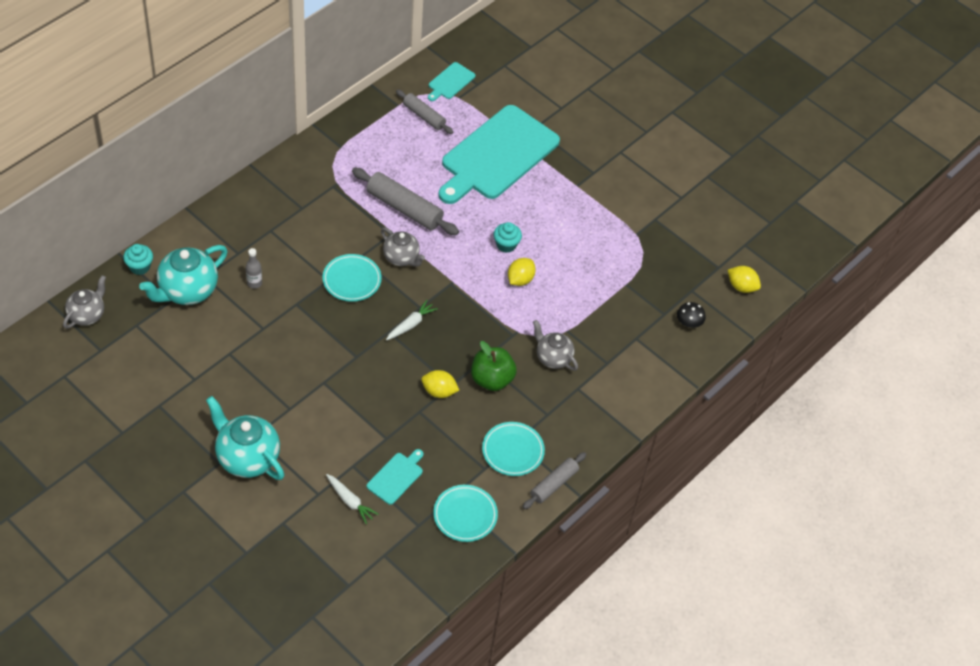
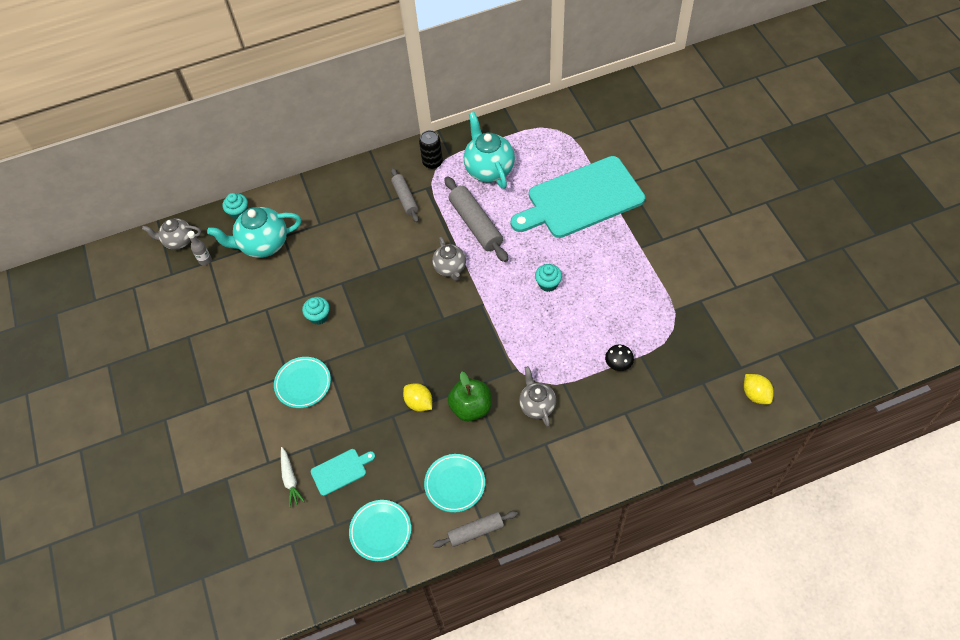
camera: 35 degrees right, 5 degrees up
grey teapot [63,275,106,329] -> grey teapot turned 150 degrees counterclockwise [142,218,201,250]
turquoise teapot [206,396,284,480] -> turquoise teapot moved to [464,112,515,189]
grey bottle [246,248,262,289] -> grey bottle moved to [187,231,212,265]
turquoise plate [322,254,382,302] -> turquoise plate moved to [274,357,331,408]
white carrot [386,300,438,340] -> none
grey rolling pin [396,90,453,134] -> grey rolling pin moved to [391,168,419,223]
turquoise cutting board [428,62,475,101] -> none
yellow lemon [508,258,536,286] -> none
black mushroom [677,302,706,328] -> black mushroom moved to [605,345,634,371]
none -> turquoise cupcake [302,297,330,325]
none -> black can [419,130,443,169]

